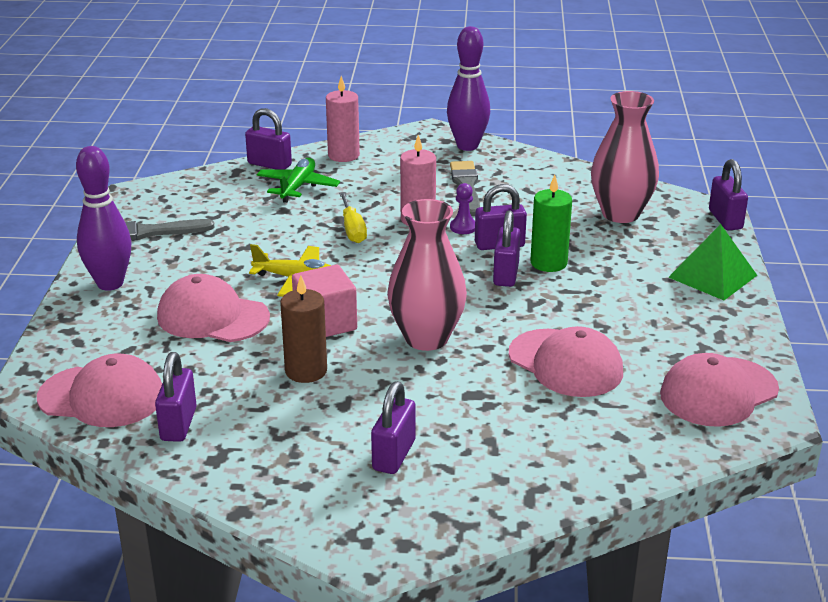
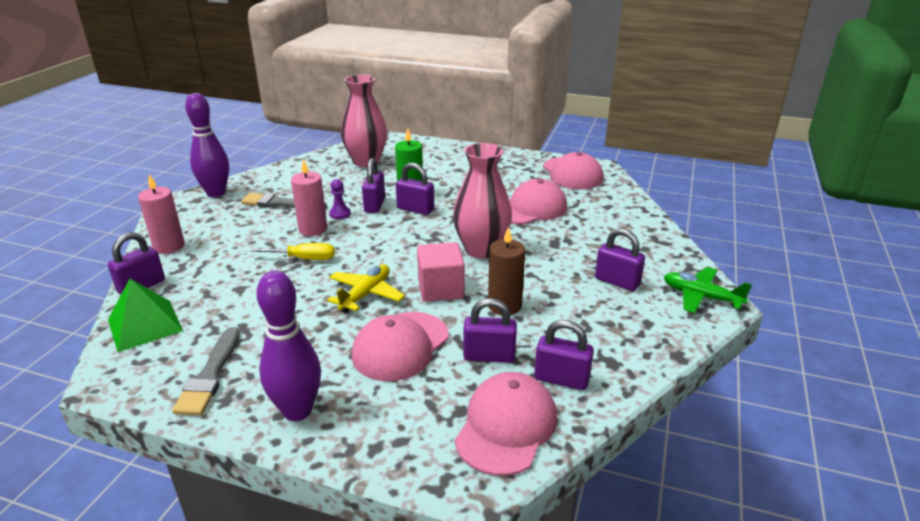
camera: 75 degrees left, 0 degrees up
green plane [256,158,340,203] -> green plane moved to [664,267,752,313]
green pyramid [668,224,757,300] -> green pyramid moved to [108,279,183,352]
purple padlock [709,159,748,230] -> purple padlock moved to [463,298,517,363]

